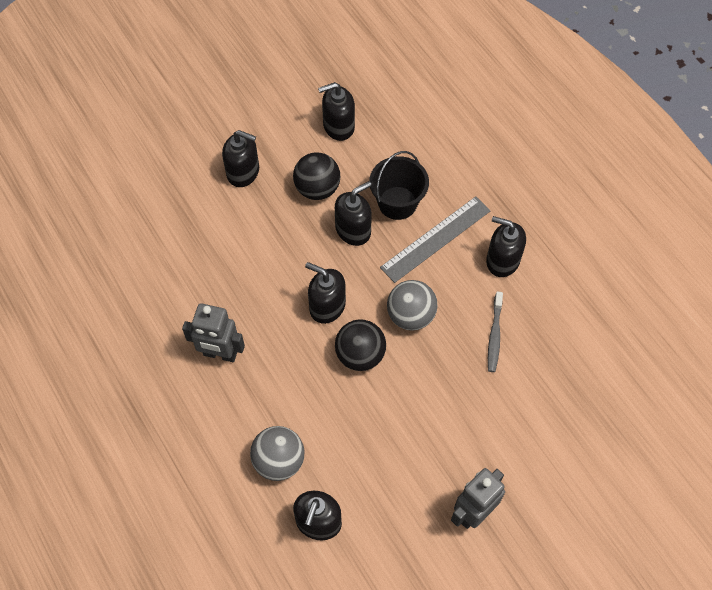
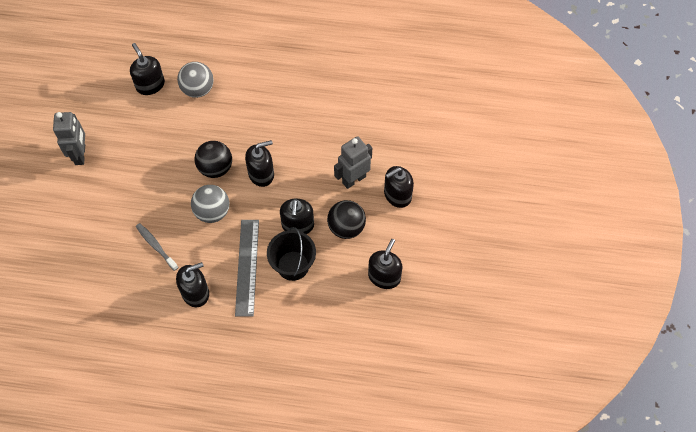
camera: 130 degrees right, 0 degrees up
grey robot [182,303,245,362] -> grey robot moved to [334,136,372,189]

